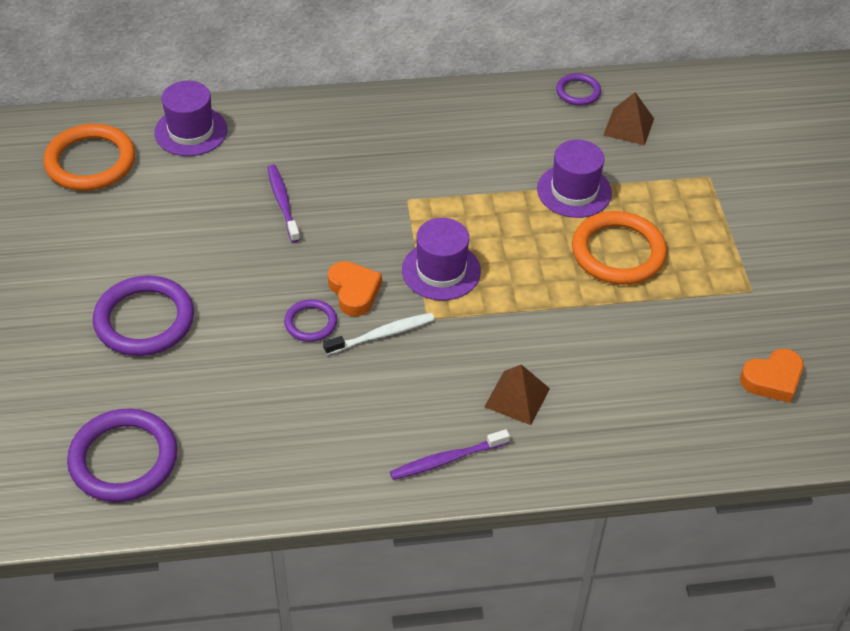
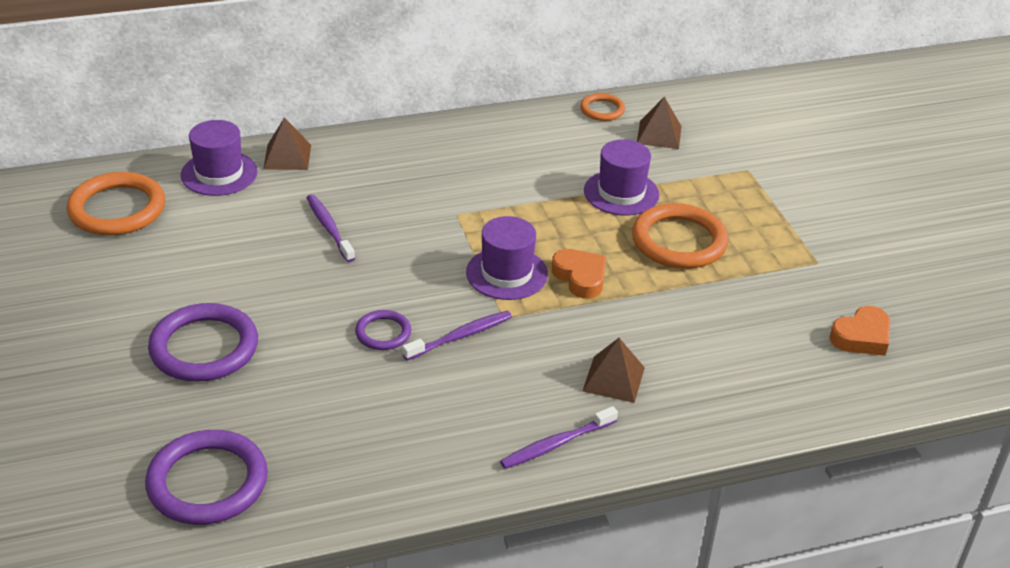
camera: 10 degrees left, 10 degrees down
white toothbrush [323,313,435,355] -> purple toothbrush [402,311,512,360]
orange heart [328,261,382,317] -> orange heart moved to [552,249,607,299]
purple ring [556,73,601,106] -> orange ring [580,93,625,121]
none -> brown pyramid [263,117,311,170]

